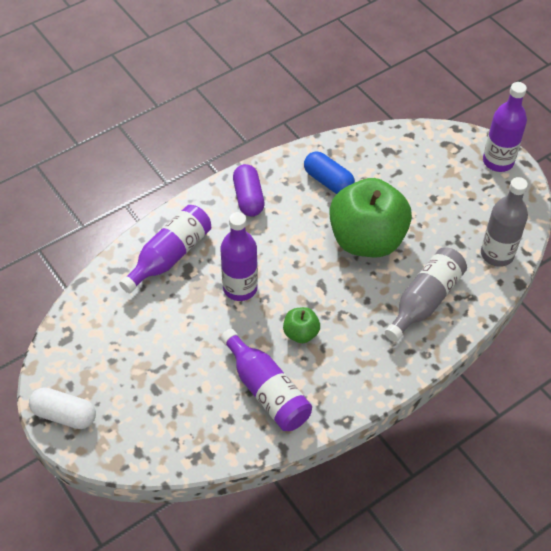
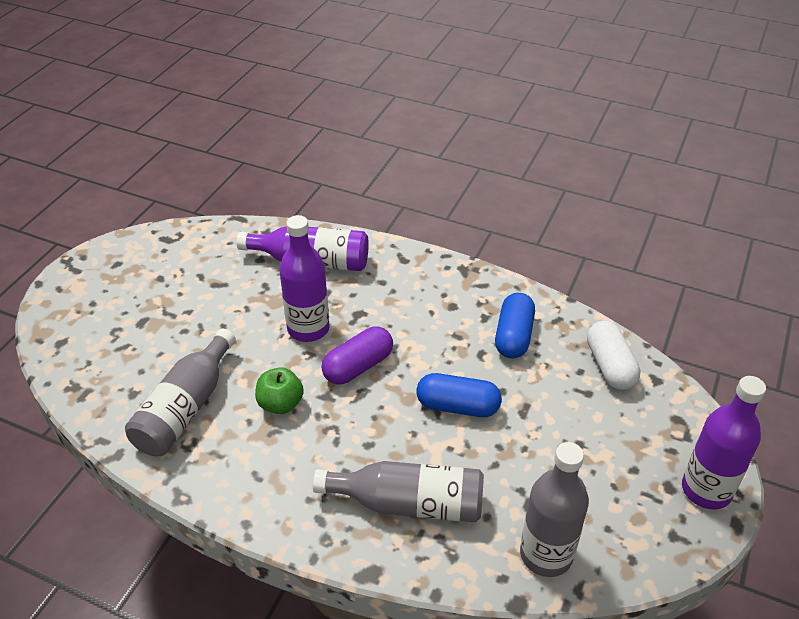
camera: 60 degrees right, 10 degrees down
white capsule [29,387,96,429] -> white capsule moved to [587,321,641,390]
purple bottle [221,329,312,431] -> grey bottle [125,329,236,456]
purple capsule [233,164,265,216] -> purple capsule moved to [321,326,393,385]
green apple [329,178,412,257] -> blue capsule [416,373,502,417]

